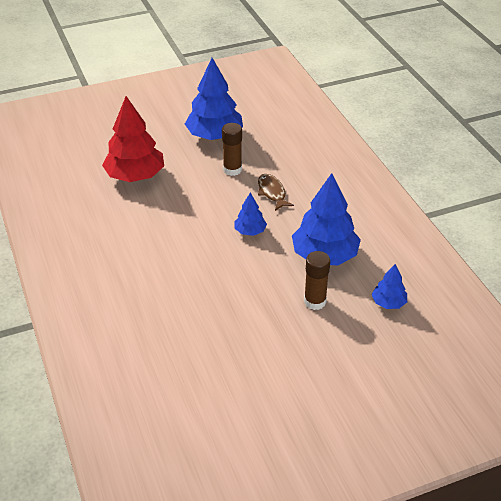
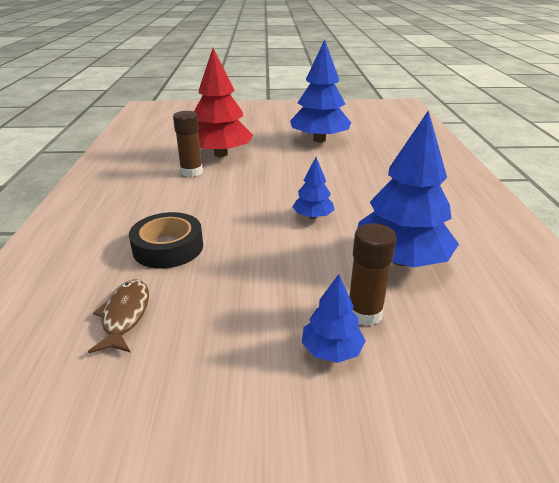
camera: 20 degrees right, 10 degrees down
brown glue stick [222,123,242,176] -> brown glue stick moved to [173,111,203,177]
brown fish [258,174,294,211] -> brown fish moved to [88,279,149,353]
blue tree [372,264,407,309] -> blue tree moved to [302,274,366,363]
none -> black tape [129,212,203,268]

